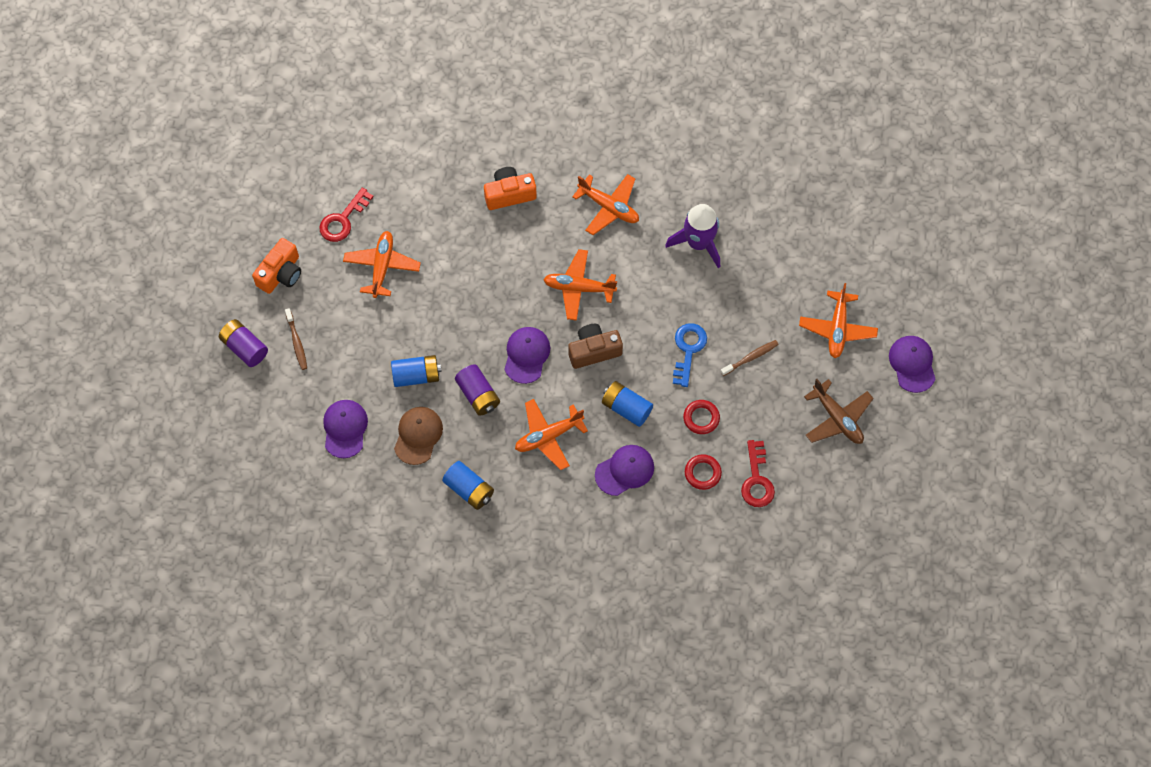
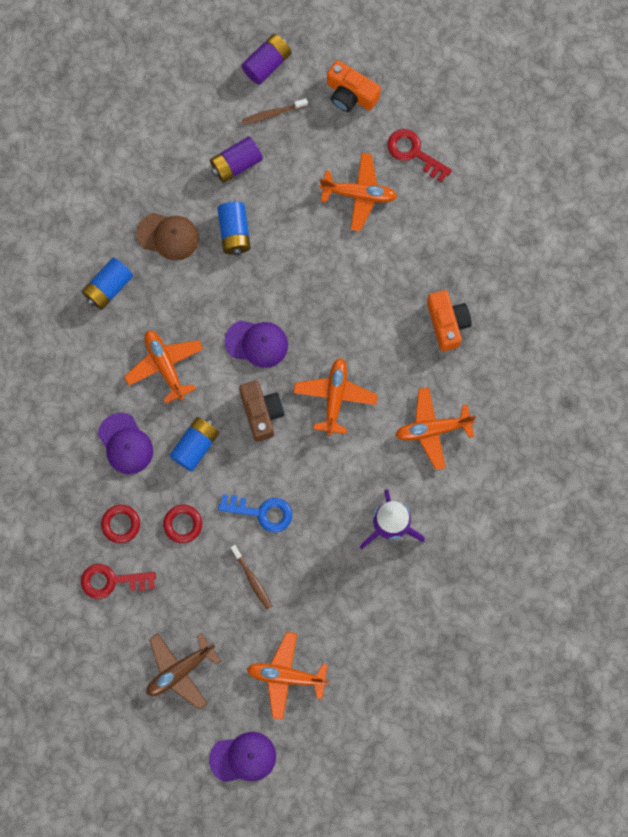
camera: 90 degrees right, 10 degrees up
purple cap [323,400,368,458] -> none
purple battery [455,364,500,416] -> purple battery moved to [210,136,263,183]
orange plane [572,174,639,235] -> orange plane turned 45 degrees clockwise [396,387,476,470]

